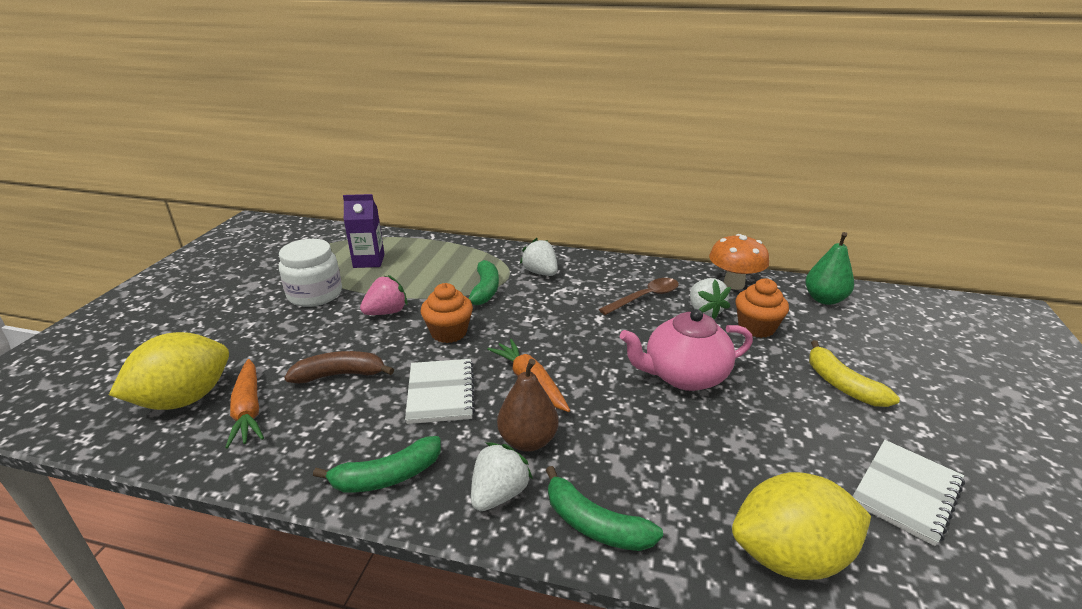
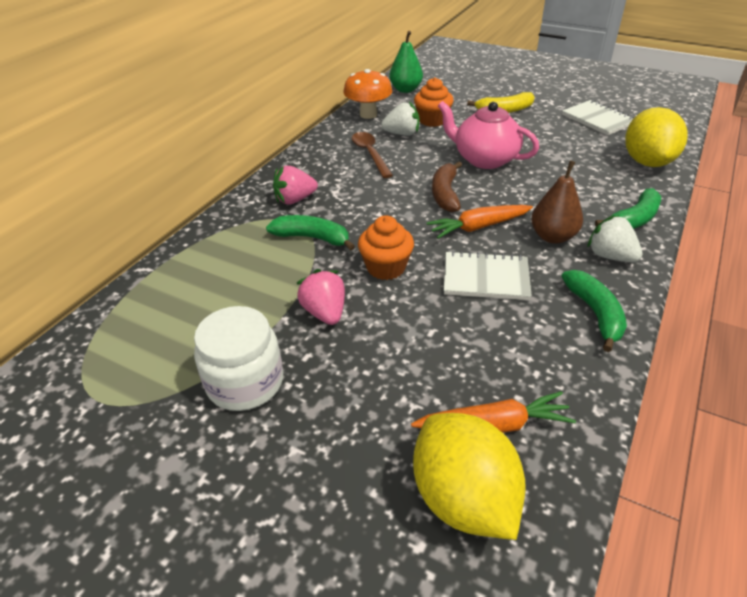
camera: 75 degrees left, 10 degrees up
brown banana [284,351,394,384] -> brown banana moved to [432,161,462,212]
purple carton [343,194,385,268] -> none
white strawberry [520,238,558,276] -> pink strawberry [273,166,318,204]
pink teapot [620,309,753,391] -> pink teapot turned 120 degrees clockwise [438,101,539,169]

